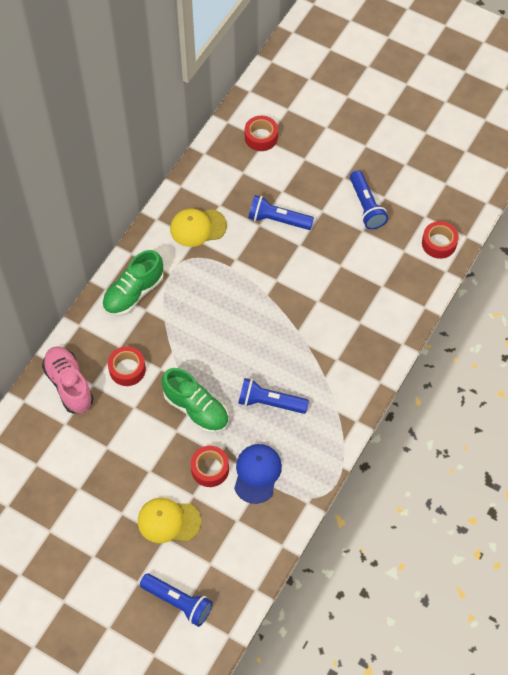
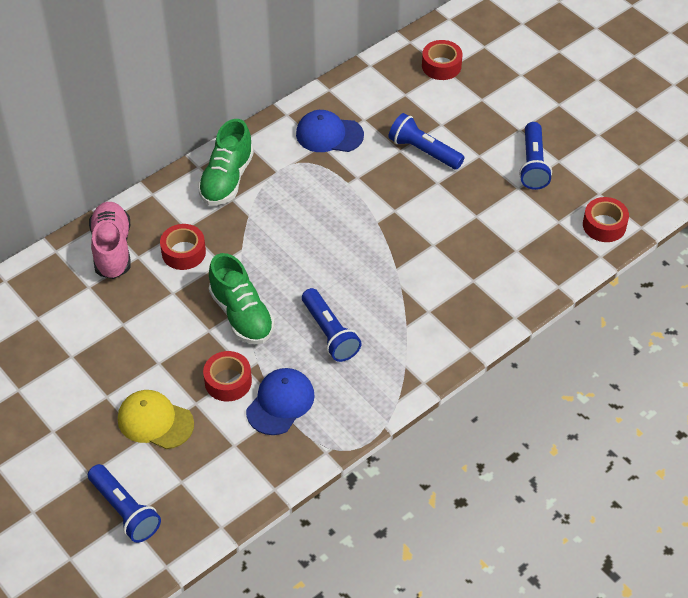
camera: 20 degrees right, 10 degrees down
green shoe [102,250,164,316] -> green shoe turned 45 degrees counterclockwise [198,119,254,205]
yellow cap [170,208,227,247] -> blue cap [296,110,364,152]
blue flashlight [238,378,309,414] -> blue flashlight turned 150 degrees counterclockwise [302,288,362,362]

